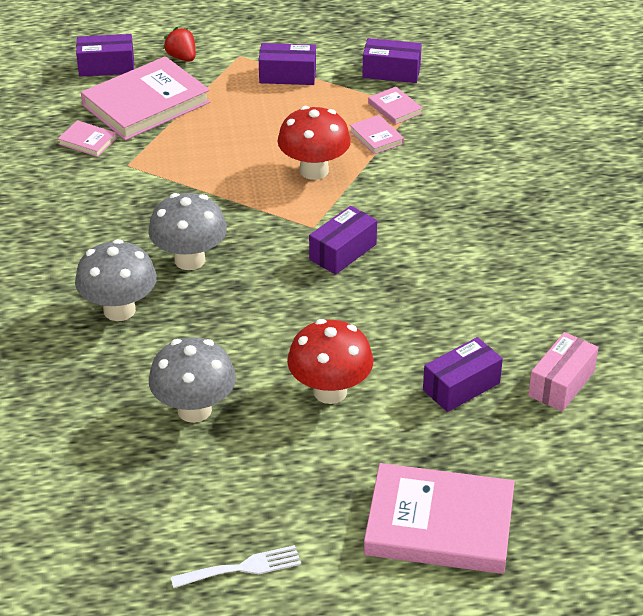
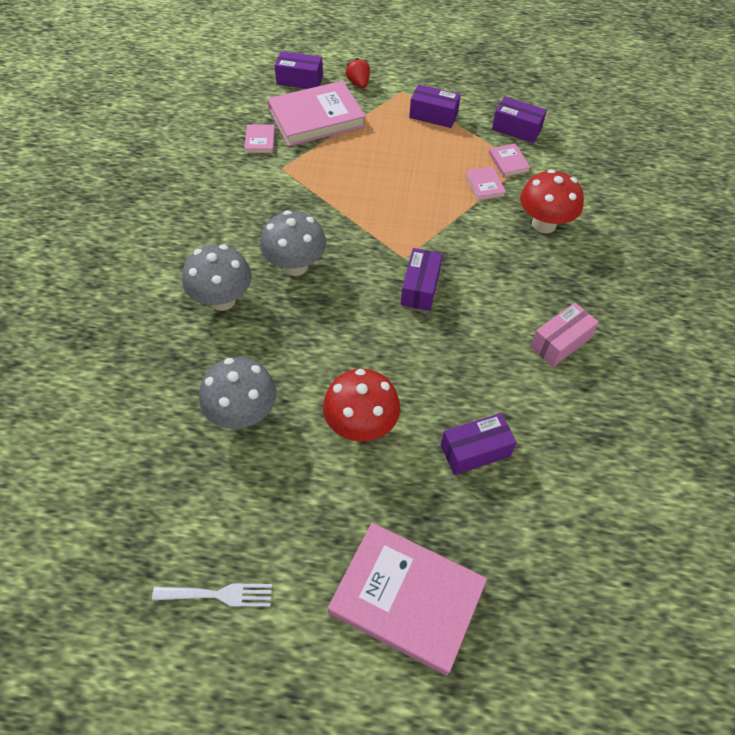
camera: 15 degrees right, 15 degrees up
pink book [58,120,117,157] -> pink book turned 45 degrees clockwise [244,124,275,153]
red mushroom [278,106,351,180] -> red mushroom moved to [520,169,584,233]
purple box [309,206,377,275] -> purple box turned 45 degrees counterclockwise [401,248,443,311]
pink box [528,332,599,412] -> pink box moved to [530,302,599,367]

